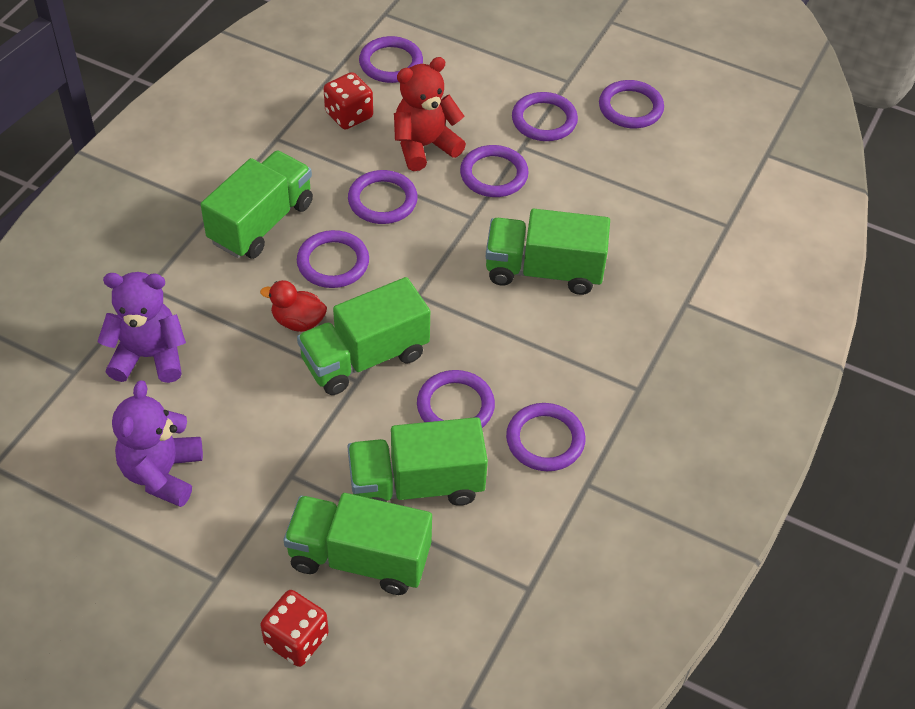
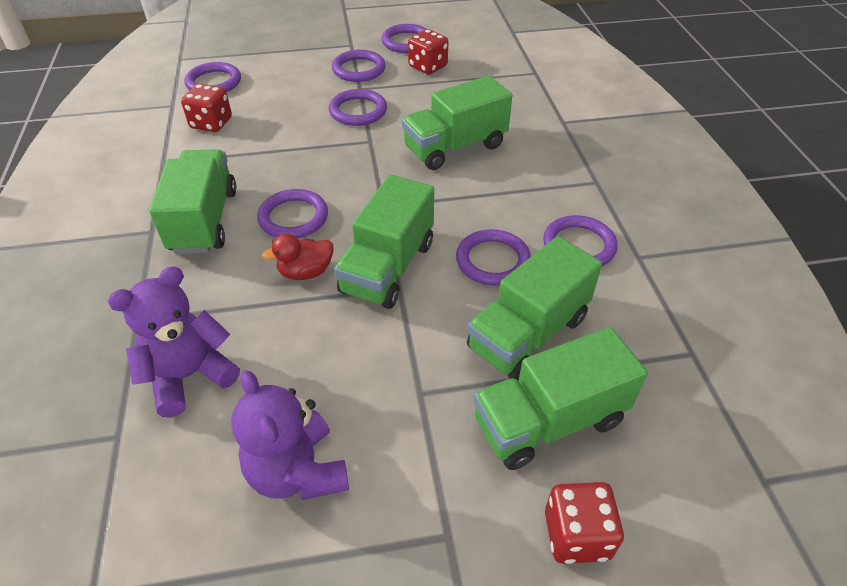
camera: 35 degrees left, 5 degrees down
purple ring [348,170,418,224] -> none
red teddy bear [394,57,466,171] -> none
none -> red dice [408,29,448,74]

